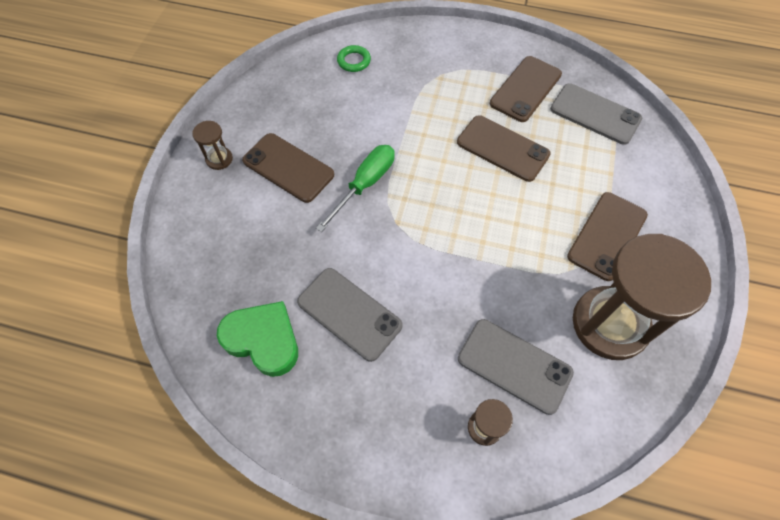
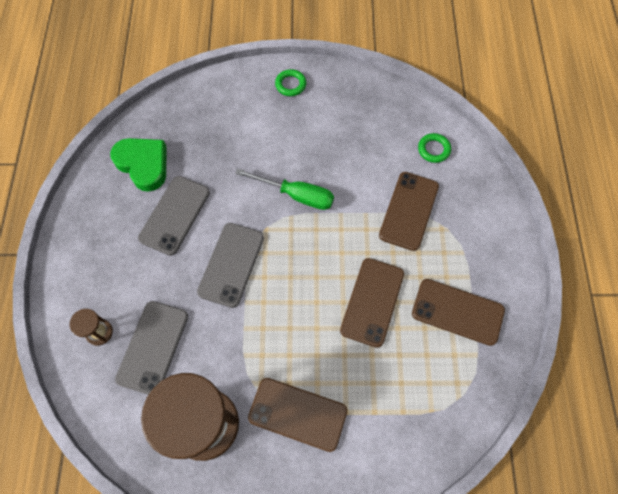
camera: 75 degrees right, 5 degrees up
brown hourglass [192,121,233,170] -> green ring [275,69,306,96]
green heart [217,301,298,377] -> green heart turned 60 degrees counterclockwise [110,138,166,192]
brown phone [242,133,334,203] -> brown phone moved to [379,172,439,251]
grey phone [550,83,642,145] -> grey phone moved to [197,223,264,308]

